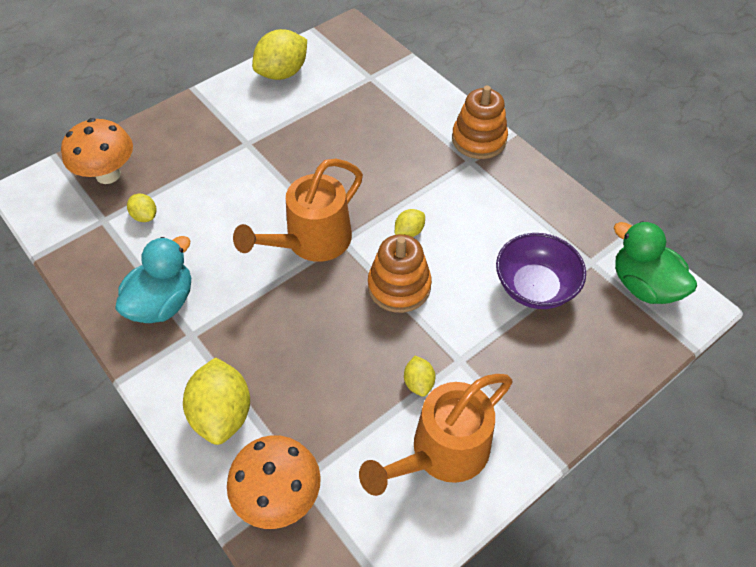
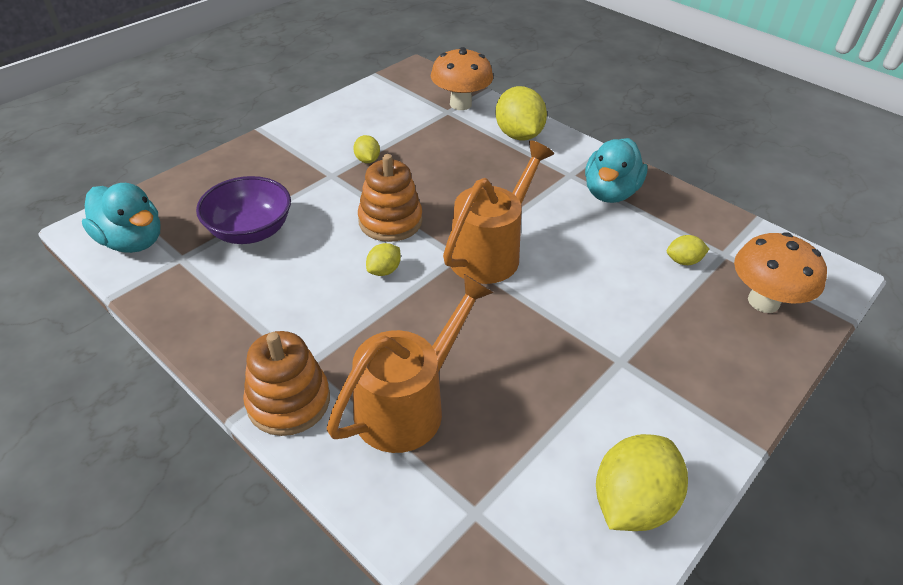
camera: 170 degrees right, 10 degrees down
yellow lemon [127,194,156,222] -> yellow lemon turned 45 degrees counterclockwise [667,235,709,265]
orange watering can [359,374,512,496] -> orange watering can moved to [327,274,494,453]
green duck [614,221,697,304] -> turquoise duck [82,183,161,253]

